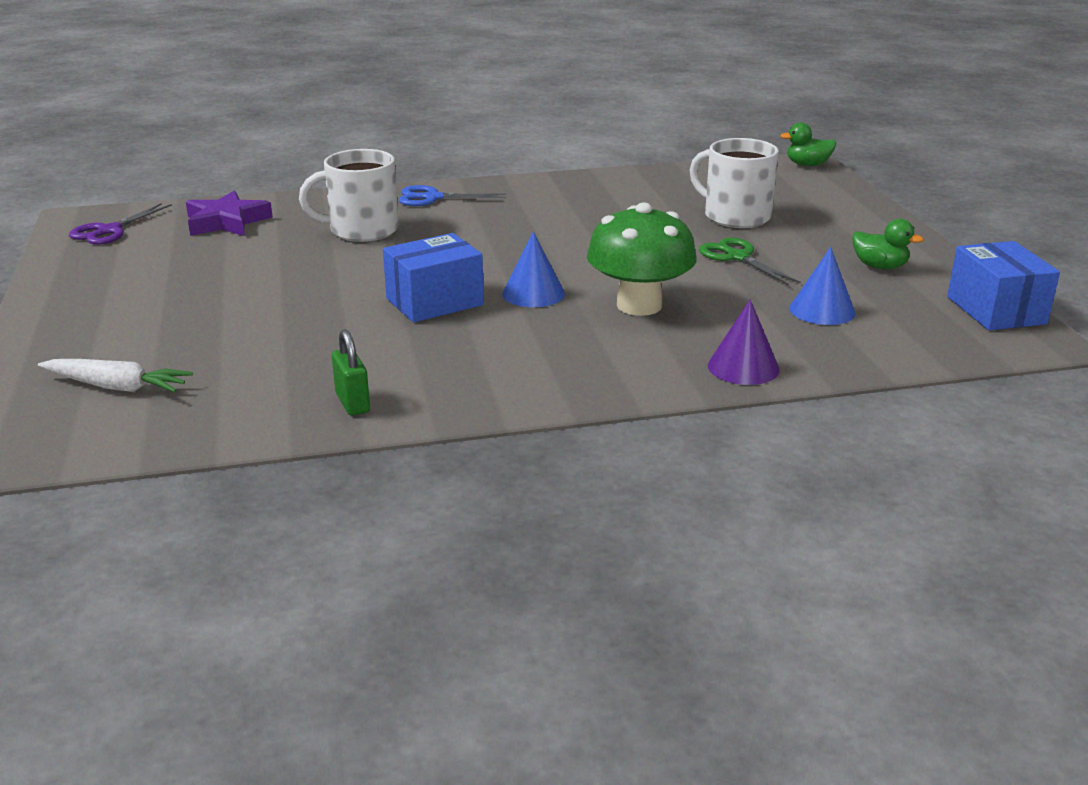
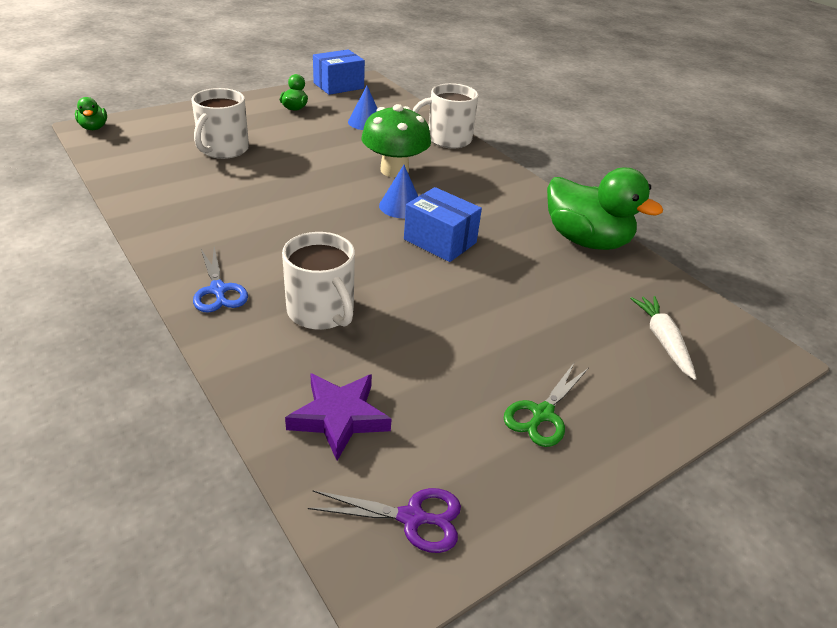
camera: 115 degrees left, 10 degrees up
green padlock [332,329,370,415] -> green duck [547,168,663,250]
green scissors [699,237,801,285] -> green scissors moved to [504,363,588,447]
purple cone [708,299,780,385] -> white mug [413,83,479,149]

